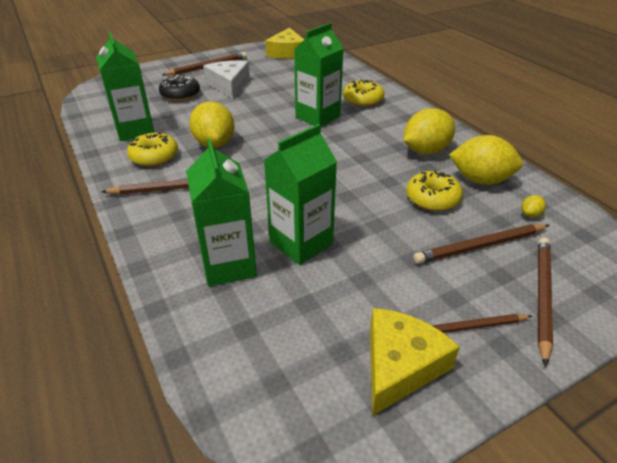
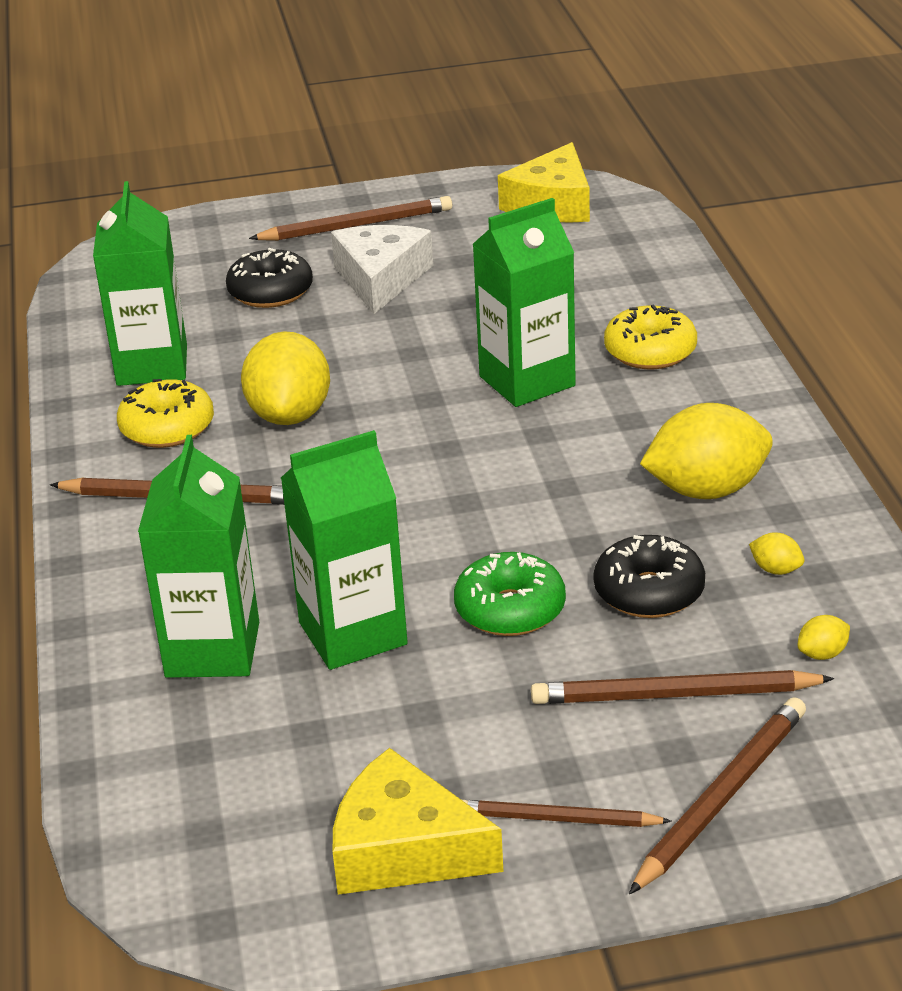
camera: 20 degrees right, 5 degrees down
yellow cheese [370,308,460,416] -> yellow cheese turned 120 degrees counterclockwise [333,748,503,895]
yellow donut [406,171,463,211] -> black donut [594,535,705,618]
yellow lemon [449,135,523,185] -> yellow lemon [749,532,804,575], size x0.41
none -> green donut [454,552,566,636]

